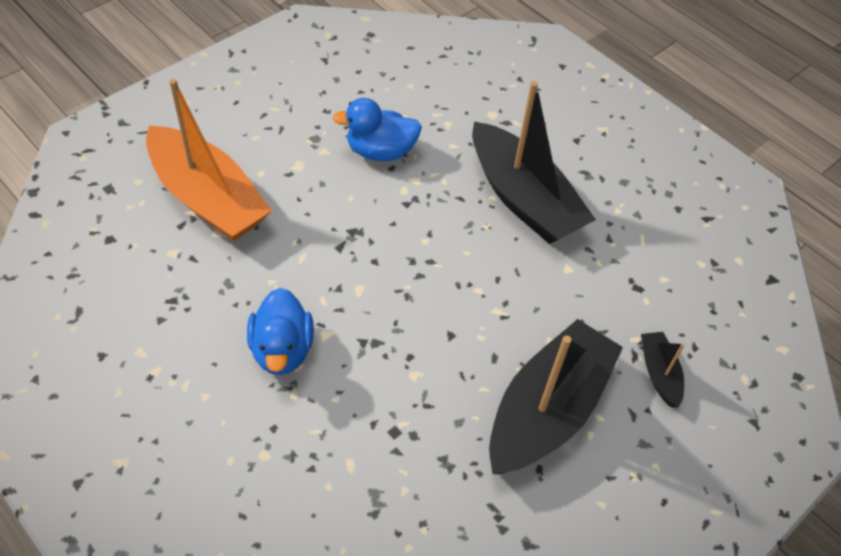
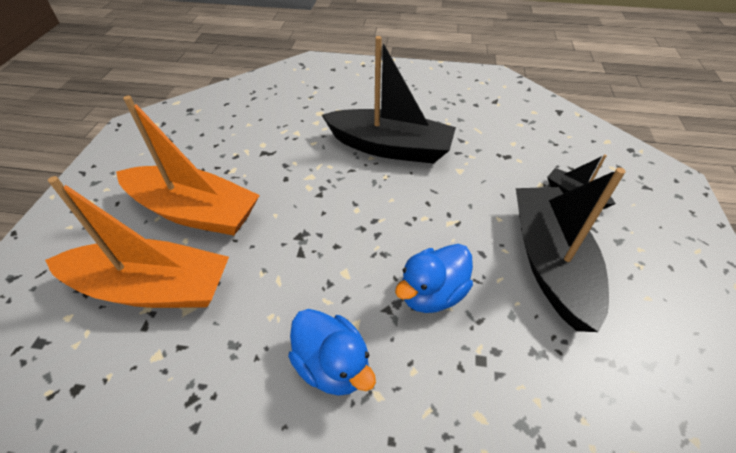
camera: 35 degrees left, 5 degrees down
blue duck [332,98,422,161] -> blue duck moved to [395,244,473,313]
none -> orange boat [116,95,260,236]

